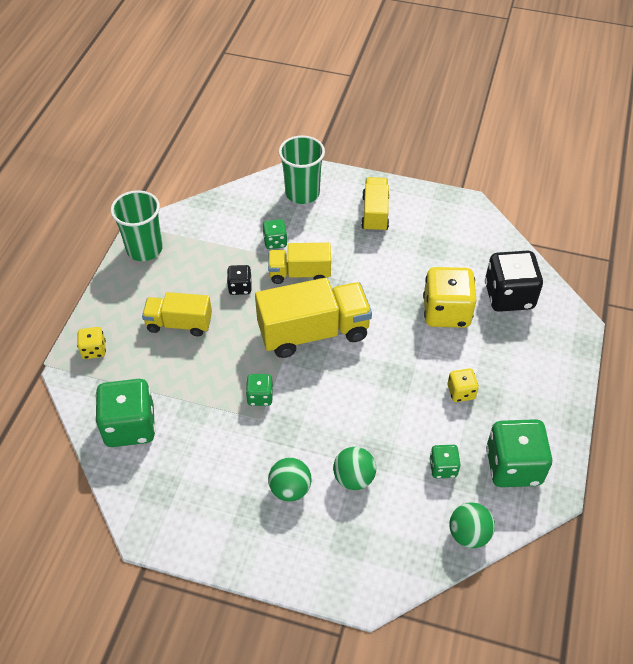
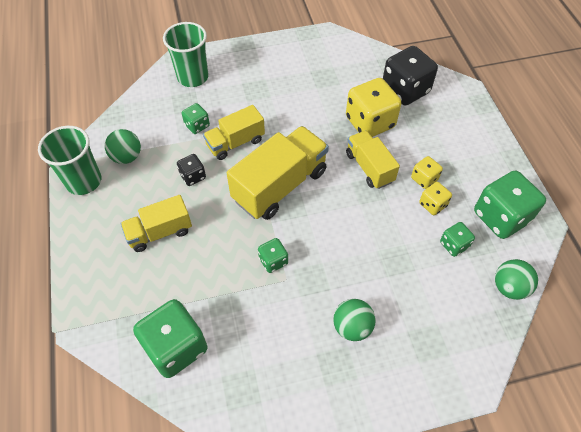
camera: 30 degrees left, 5 degrees up
yellow dice [77,327,106,359] -> yellow dice moved to [419,182,452,215]
green ball [333,447,376,490] -> green ball moved to [105,129,141,164]
yellow truck [361,177,389,232] -> yellow truck moved to [346,130,400,189]

